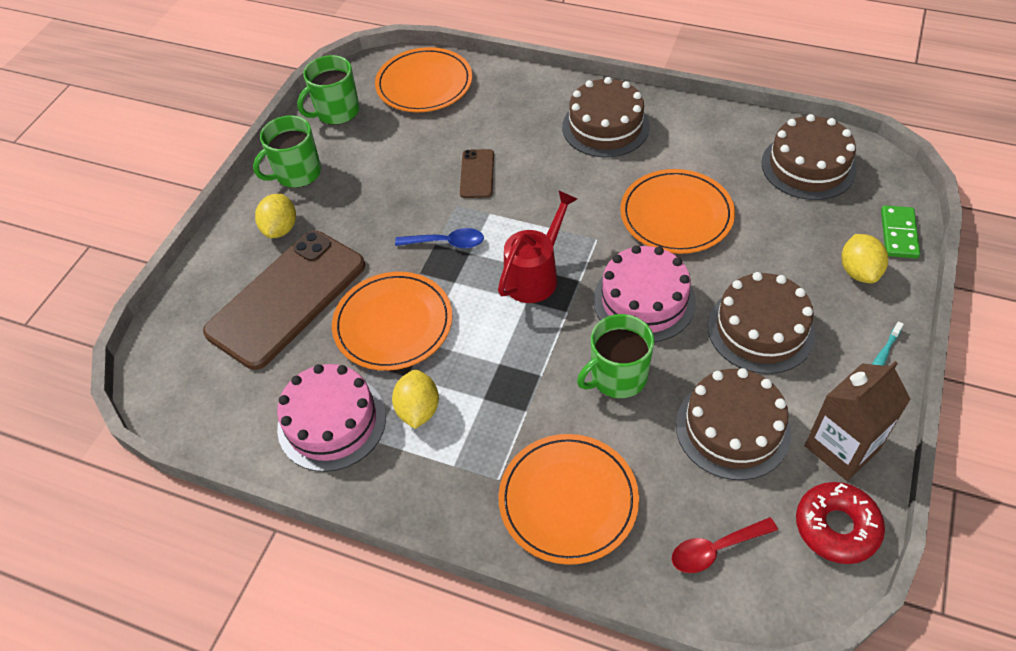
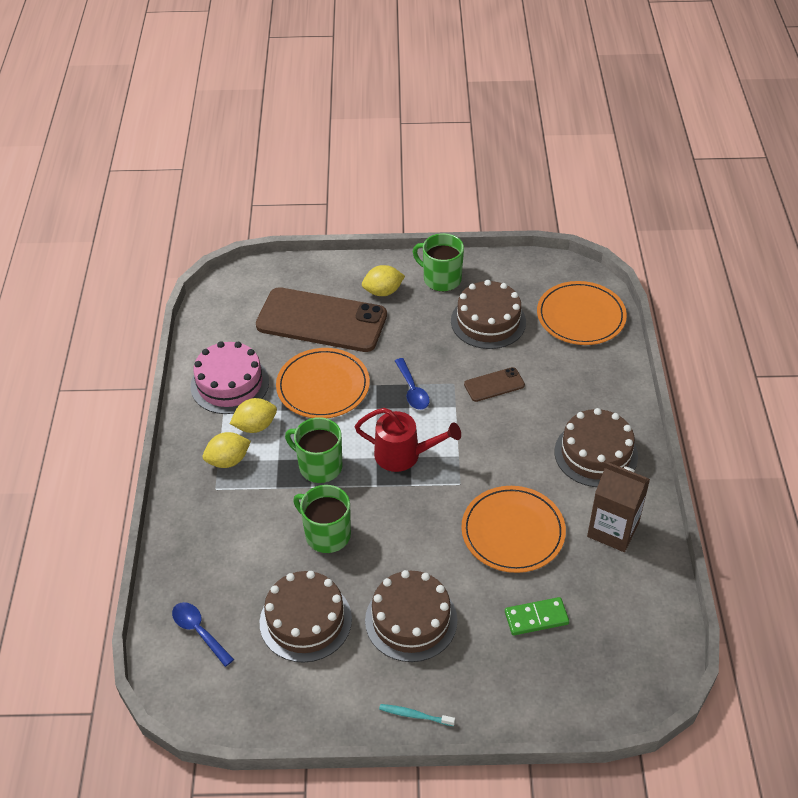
camera: 65 degrees right, 5 degrees down
green mug [297,55,359,125] -> green mug moved to [285,417,342,483]
orange plate [499,434,639,565] -> none
pink cake [593,245,696,342] -> none
red spoon [672,517,778,573] -> blue spoon [172,602,234,667]
brown cake [761,114,857,200] -> brown cake moved to [451,280,526,349]
red donut [796,482,885,564] -> none
brown carton [805,361,911,481] -> brown carton moved to [587,462,650,552]
yellow lemon [842,234,888,283] -> yellow lemon moved to [203,432,251,468]
green domino [881,205,920,258] -> green domino moved to [505,597,569,635]

